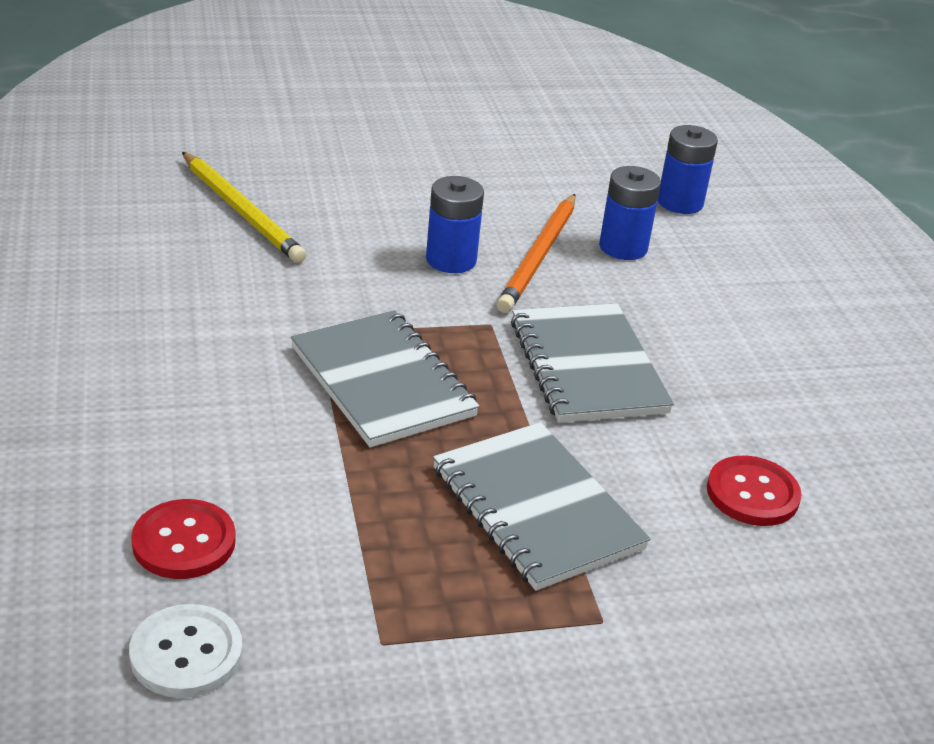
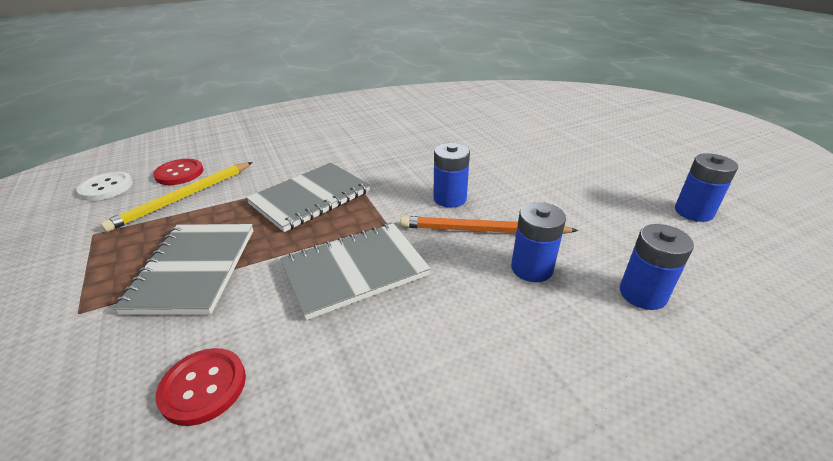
camera: 80 degrees right, 0 degrees up
yellow pencil [182,152,306,263] -> yellow pencil moved to [100,162,253,232]
grey notebook [433,422,650,591] -> grey notebook turned 45 degrees counterclockwise [113,224,253,315]
none -> blue battery [675,153,738,222]

